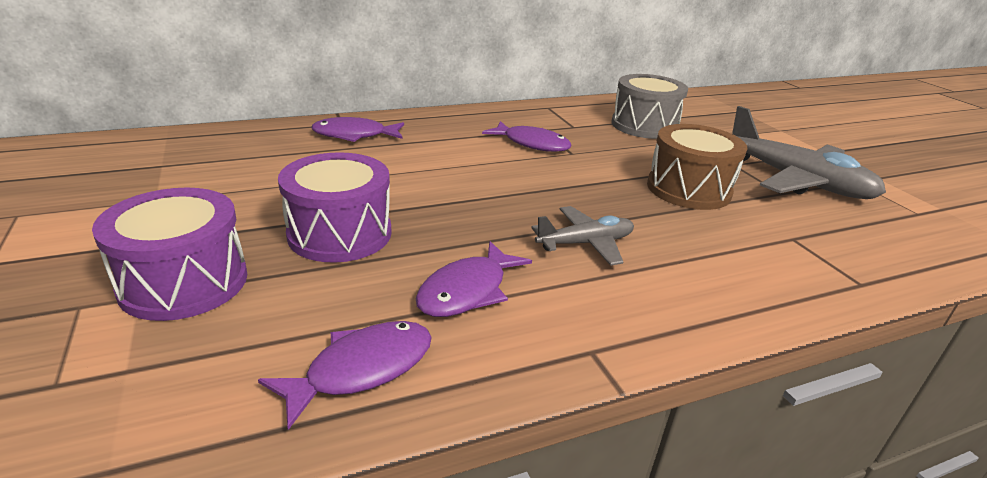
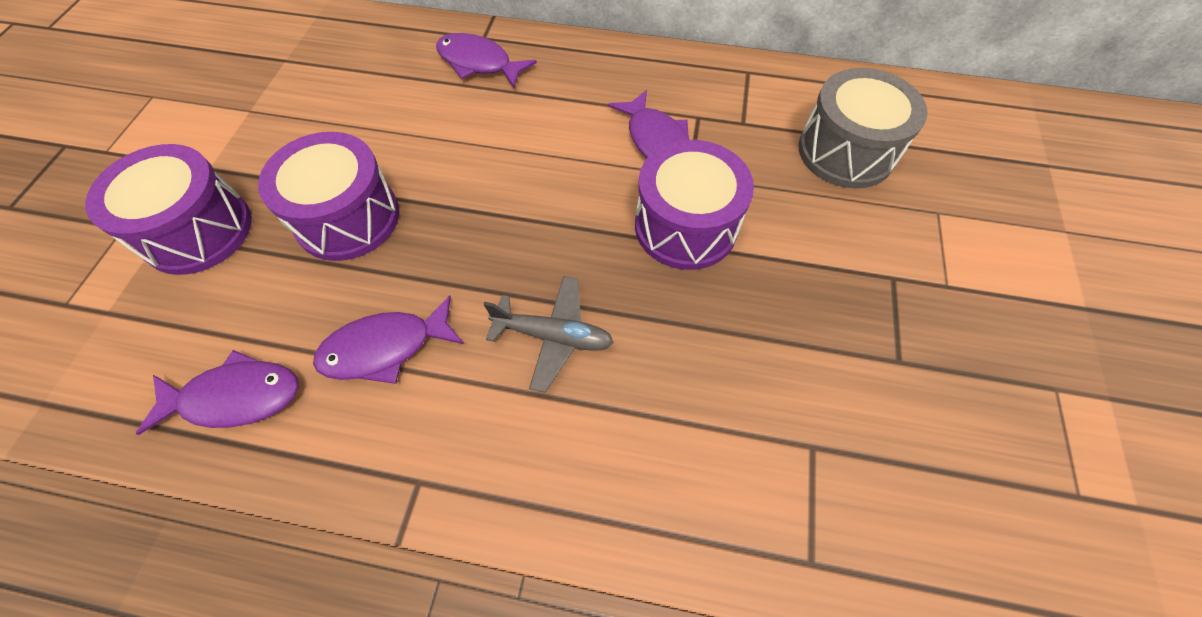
camera: 35 degrees right, 30 degrees up
brown drum [647,124,748,210] -> none
grey plane [732,106,886,199] -> none
none -> purple drum [635,140,754,270]

